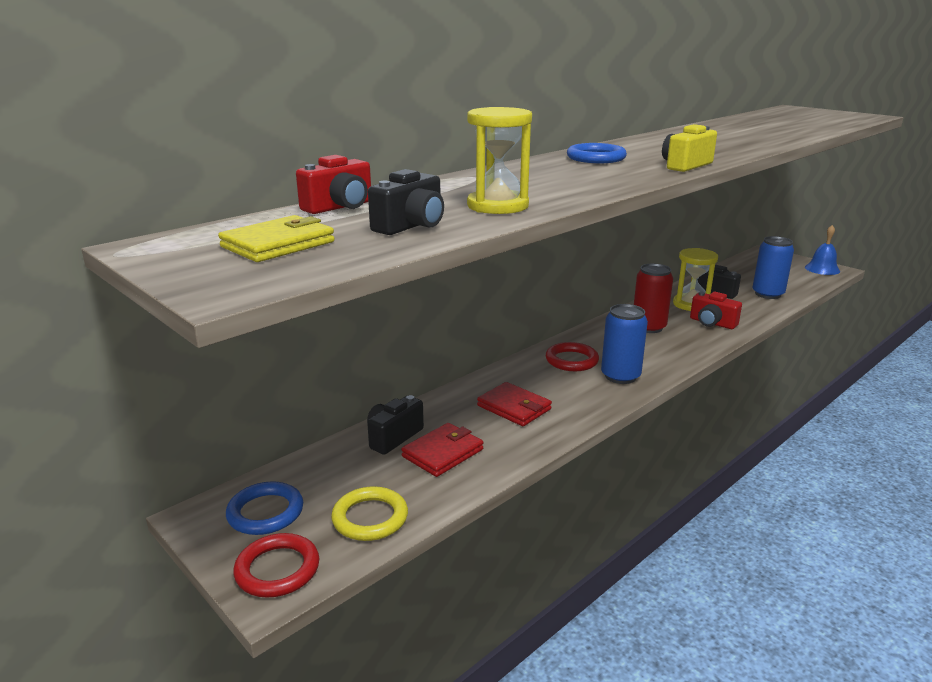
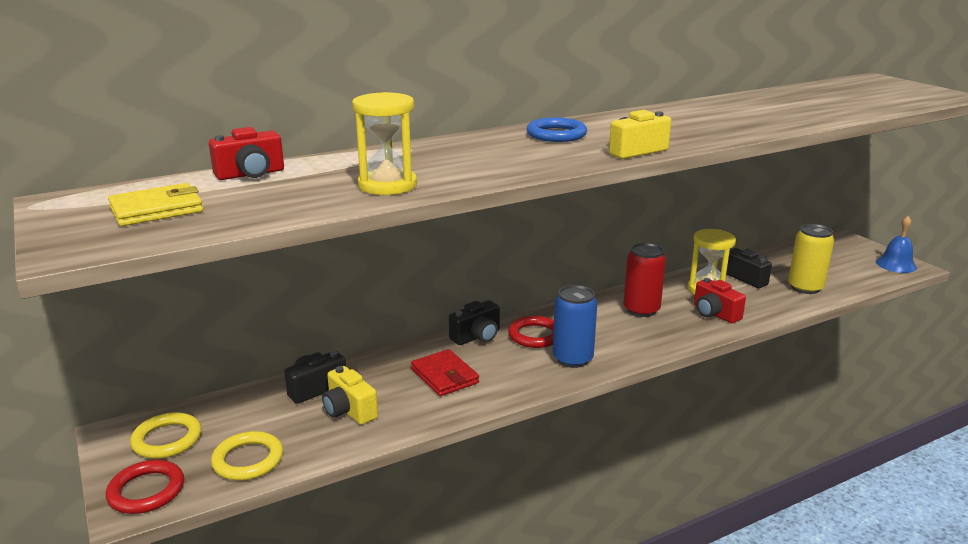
camera: 15 degrees right, 0 degrees up
blue ring [226,481,303,535] -> yellow ring [130,412,202,459]
black camera [368,169,444,235] -> black camera moved to [449,300,500,345]
red wallet [401,423,483,477] -> yellow camera [322,366,378,425]
blue can [752,236,794,299] -> yellow can [788,224,834,294]

